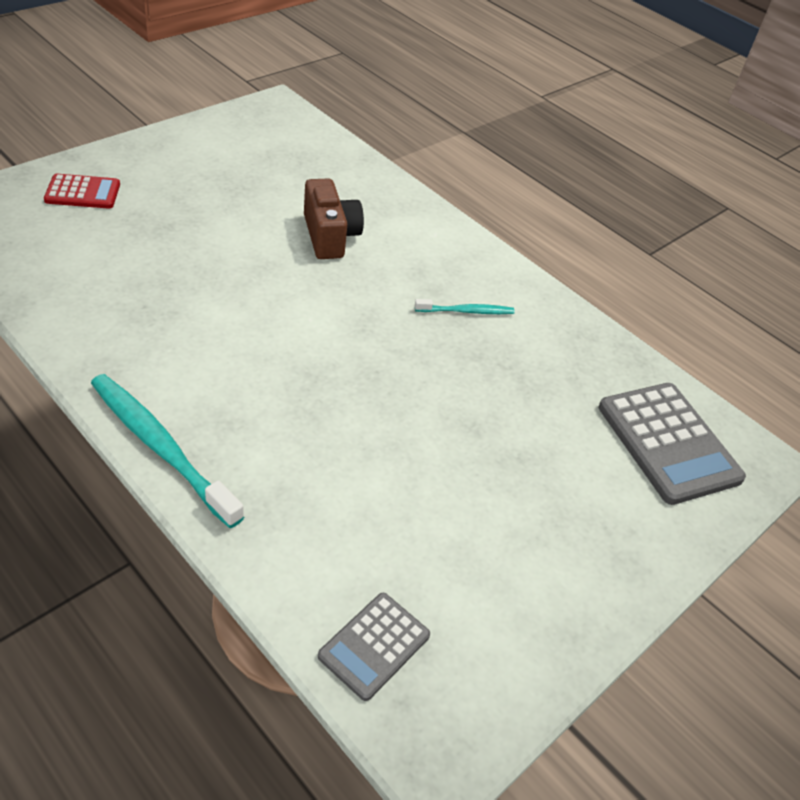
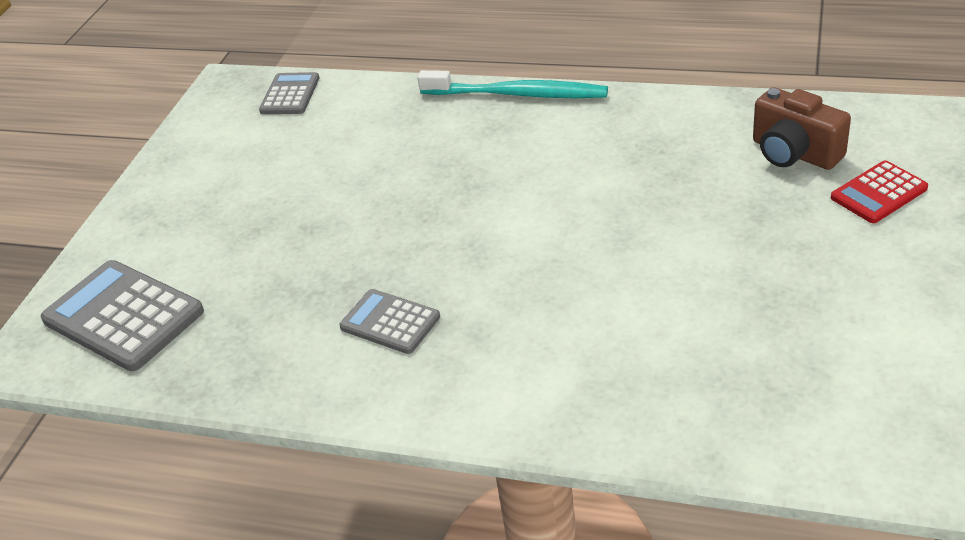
camera: 160 degrees right, 5 degrees down
brown camera [304,179,364,259] -> brown camera moved to [753,87,851,170]
turquoise toothbrush [415,299,515,314] -> grey calculator [339,289,440,354]

